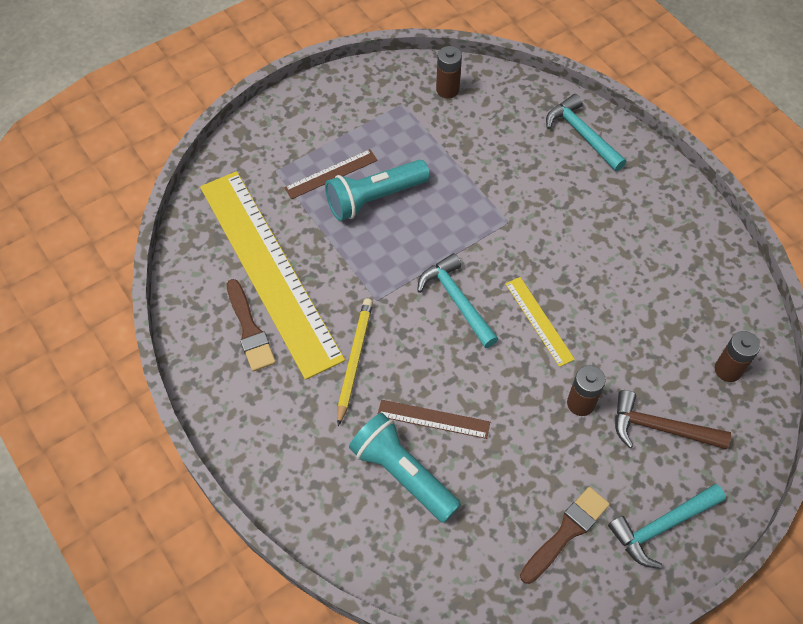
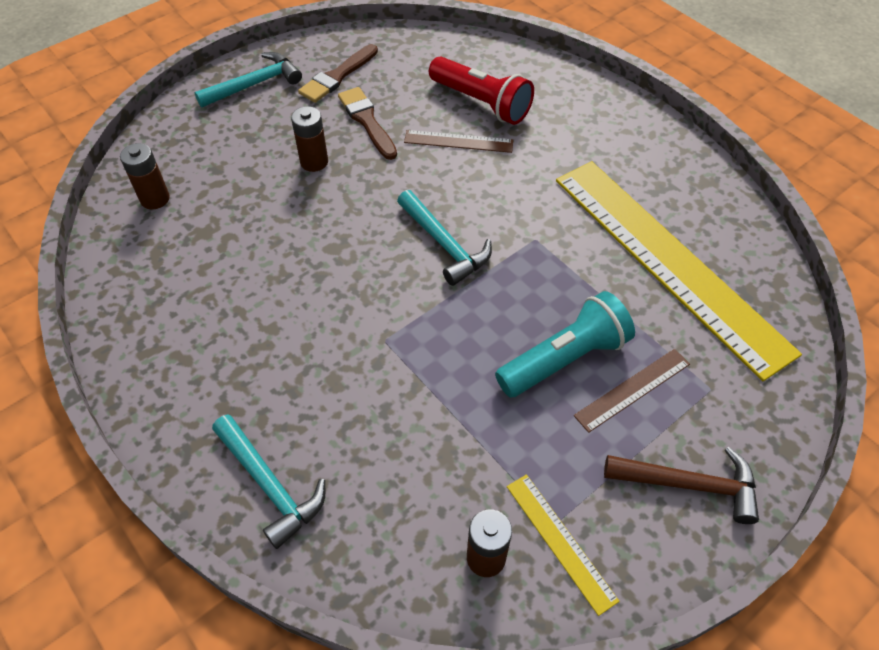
camera: 175 degrees right, 5 degrees down
brown brush [227,279,276,372] -> brown brush moved to [338,87,397,160]
yellow pencil [337,299,373,426] -> none
turquoise flashlight [349,413,461,523] -> red flashlight [429,56,534,125]
yellow ruler [505,277,575,367] -> yellow ruler moved to [507,474,619,616]
brown hammer [615,390,731,449] -> brown hammer moved to [604,447,759,524]

